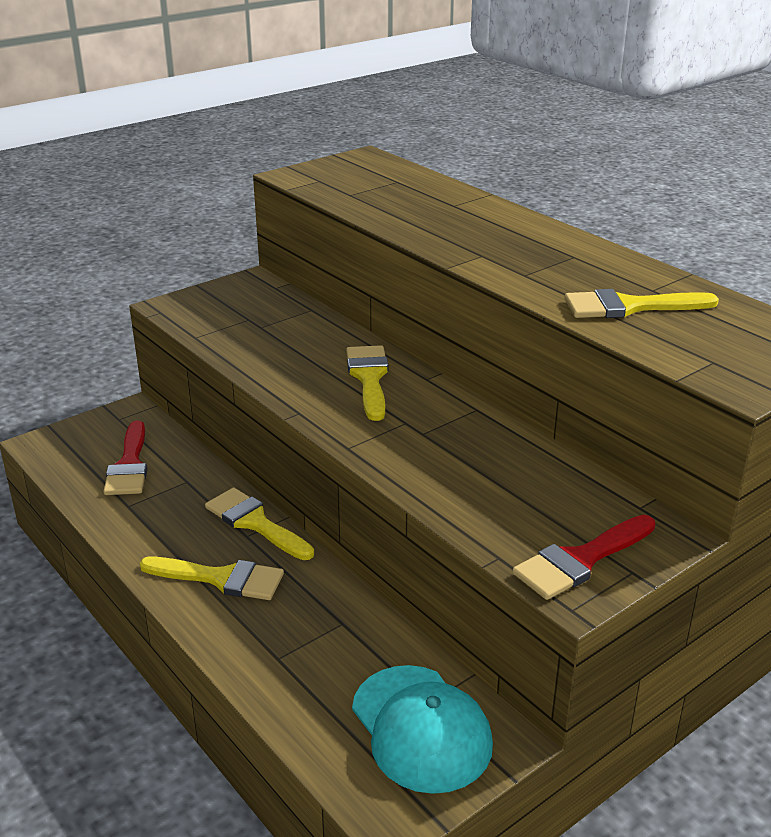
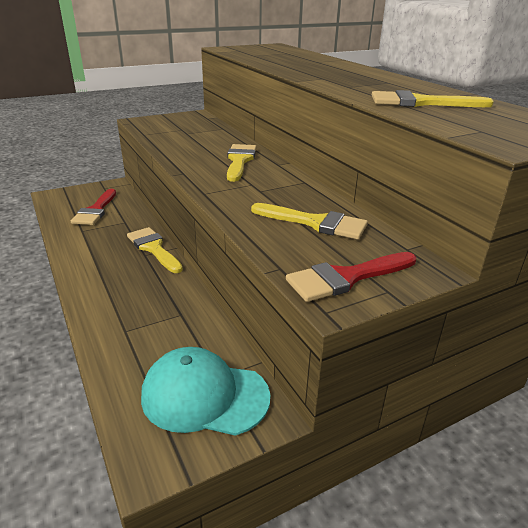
camera: 10 degrees right, 0 degrees up
yellow brush [140,557,284,600] -> yellow brush moved to [251,203,368,240]
turquoise cap [352,665,493,794] -> turquoise cap turned 120 degrees clockwise [141,347,270,436]

